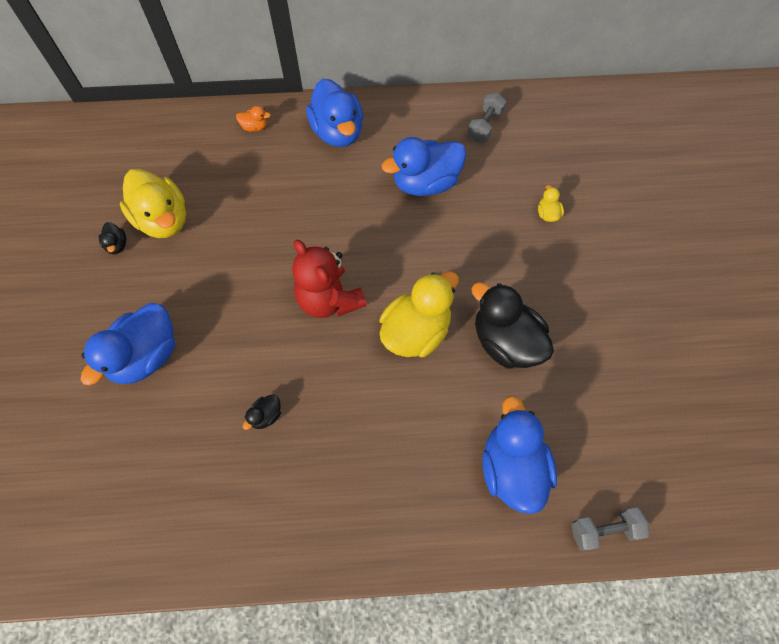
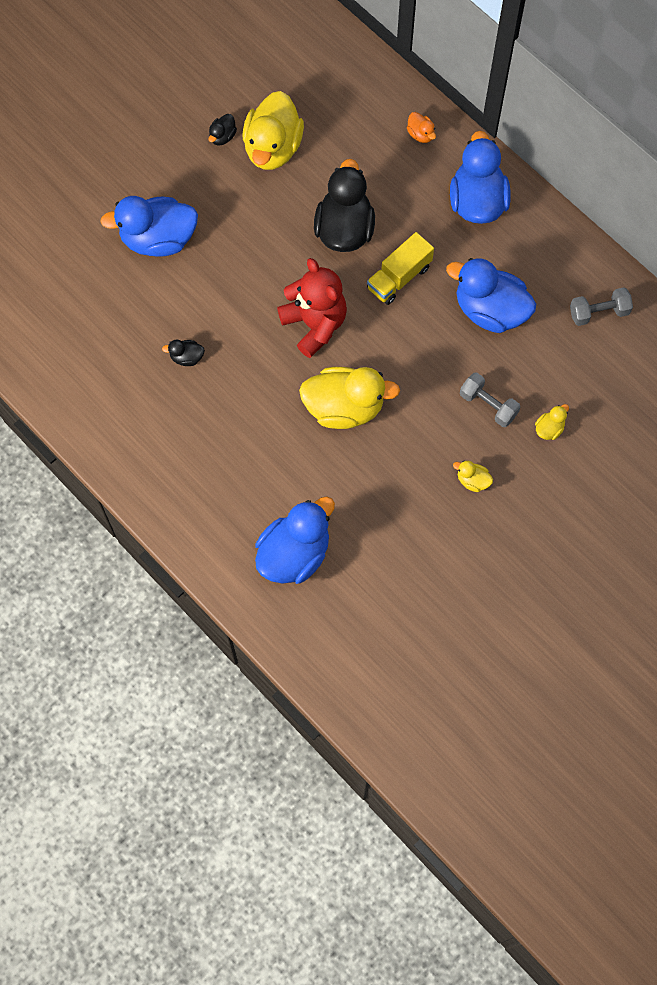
camera: 50 degrees right, 5 degrees up
red teddy bear [292,240,367,318] -> red teddy bear turned 135 degrees clockwise [277,258,347,358]
blue duck [306,79,363,147] -> blue duck turned 150 degrees clockwise [450,131,510,224]
black duck [471,282,554,368] -> black duck moved to [314,159,375,252]
grey dumbbell [572,507,650,551] -> grey dumbbell moved to [460,373,520,427]
none -> yellow truck [367,232,434,305]
none -> yellow duck [453,460,493,492]

